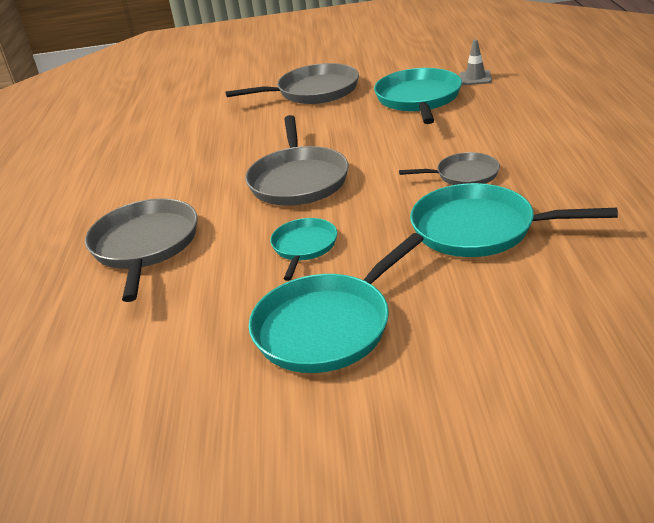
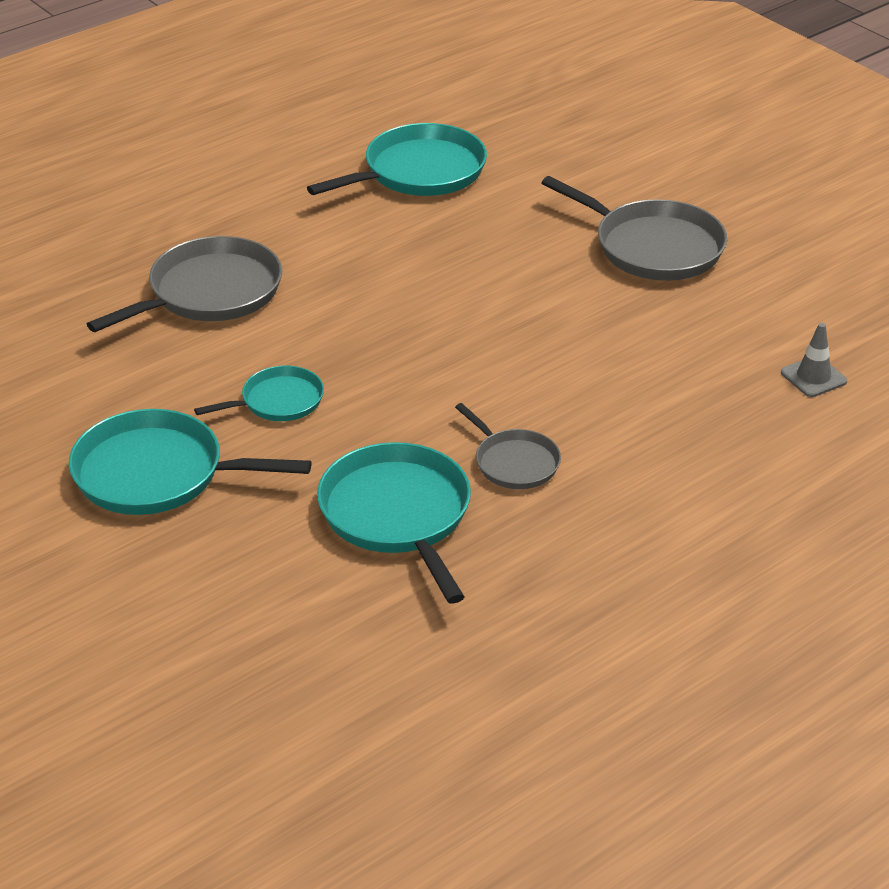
camera: 50 degrees right, 5 degrees up
grey pan [245,115,349,206] -> none
turquoise pan [374,68,462,124] -> turquoise pan moved to [307,123,487,196]

